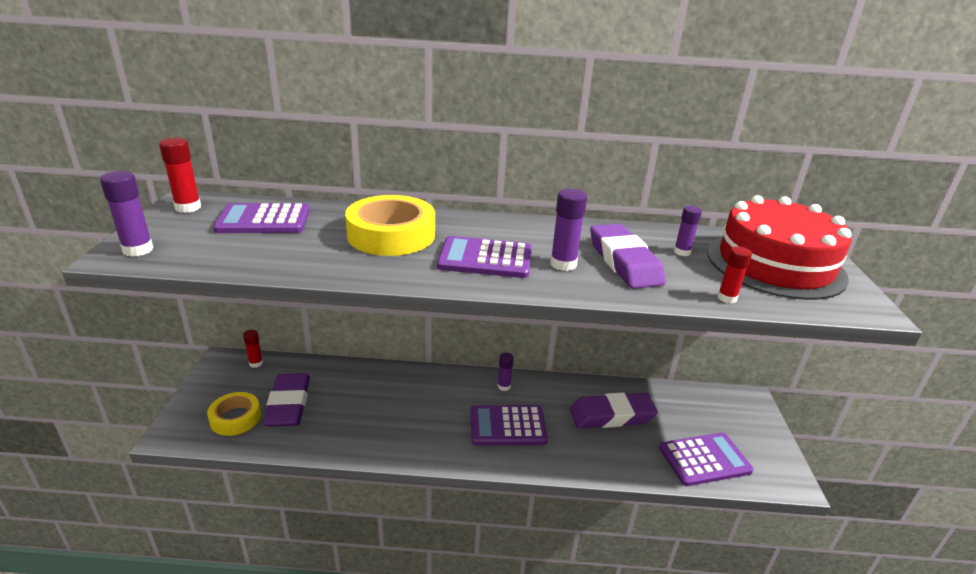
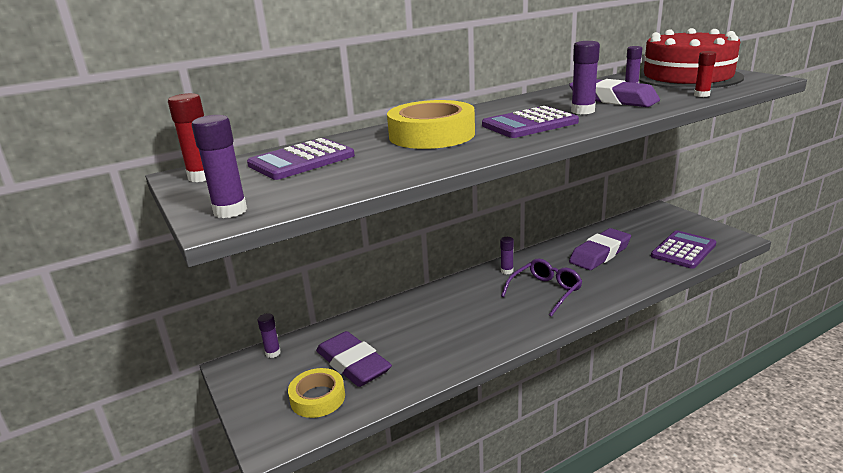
camera: 30 degrees left, 5 degrees down
red glue stick [243,330,263,368] -> purple glue stick [258,313,281,358]
purple calculator [470,405,548,445] -> purple glasses [501,259,582,317]

